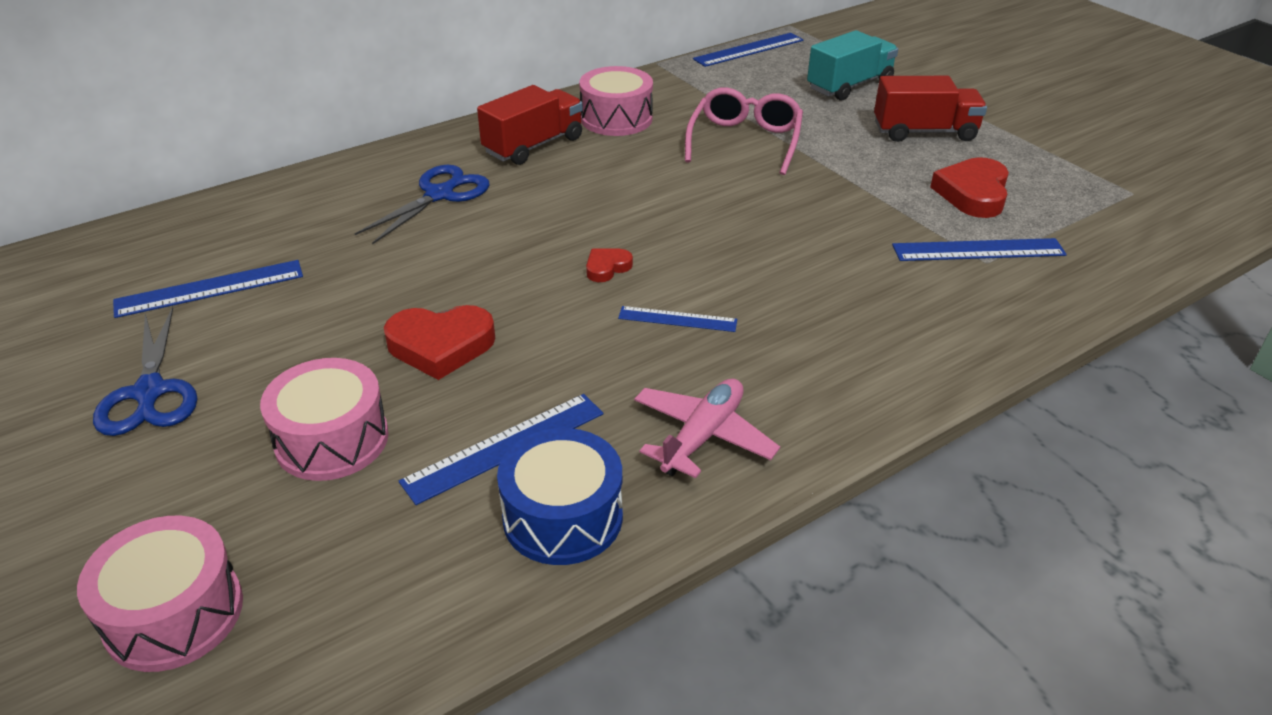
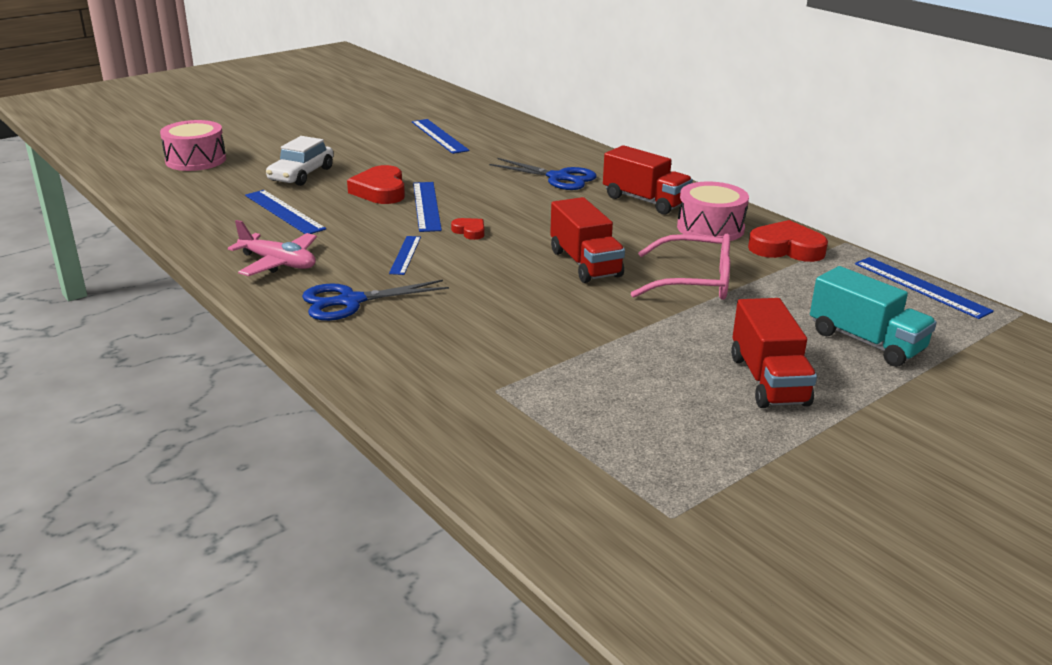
camera: 85 degrees right, 10 degrees down
blue scissors [93,307,198,436] -> blue scissors moved to [302,280,449,321]
pink drum [260,358,389,481] -> white car [266,136,333,186]
blue drum [497,428,623,565] -> none
blue ruler [892,238,1067,261] -> blue ruler moved to [413,182,442,232]
red heart [930,157,1009,218] -> red heart moved to [748,220,828,262]
none -> red truck [550,197,625,283]

